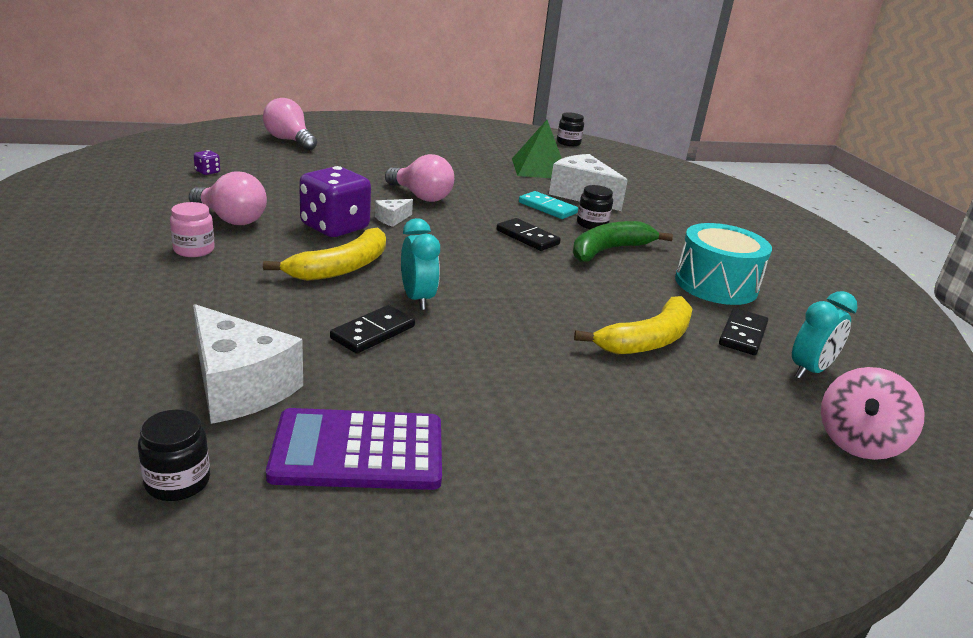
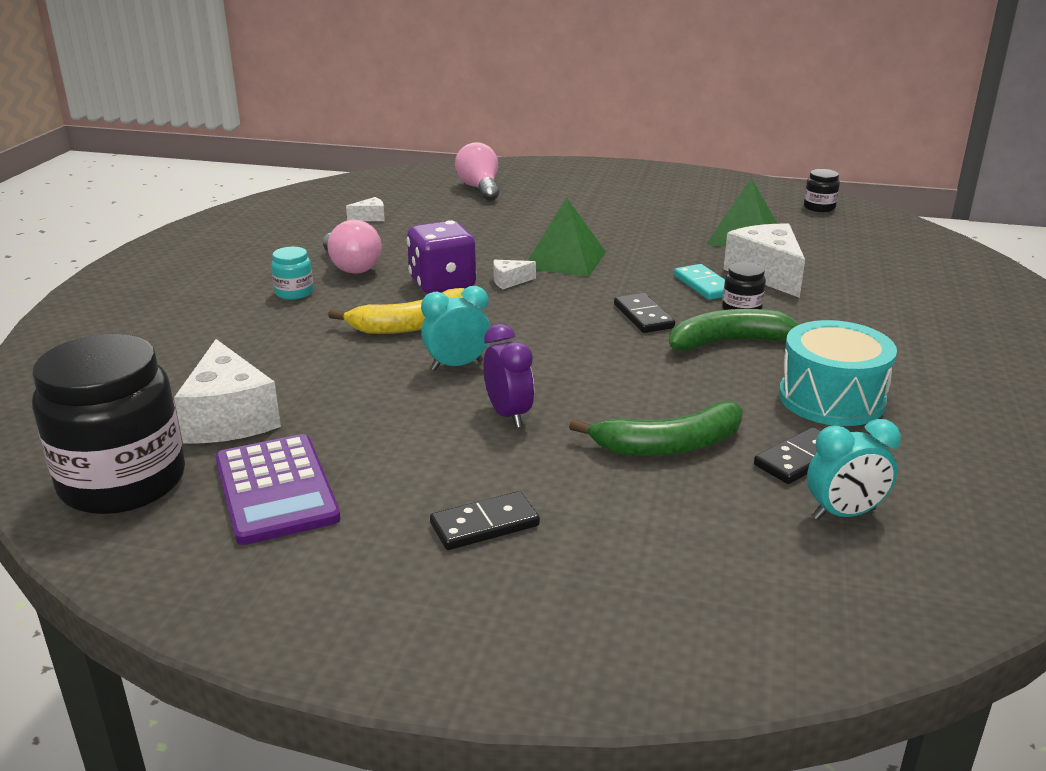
camera: 30 degrees right, 0 degrees up
black jar [138,410,210,501] -> black jar [32,334,185,514], size x2.33
pink jar [170,202,215,257] -> turquoise jar [271,247,313,300]
purple dice [194,150,220,175] -> white cheese [346,197,385,221]
purple calculator [266,408,442,490] -> purple calculator turned 135 degrees counterclockwise [215,434,341,545]
black domino [330,305,415,354] -> black domino moved to [430,491,540,550]
pink light bulb [385,154,454,202] -> green pyramid [528,198,606,277]
turquoise clock [401,218,440,310] -> turquoise clock turned 120 degrees counterclockwise [421,286,490,370]
yellow banana [574,296,693,354] -> green banana [569,401,743,456]
pink spinning top [821,367,925,460] -> none
none -> purple clock [484,324,534,428]

